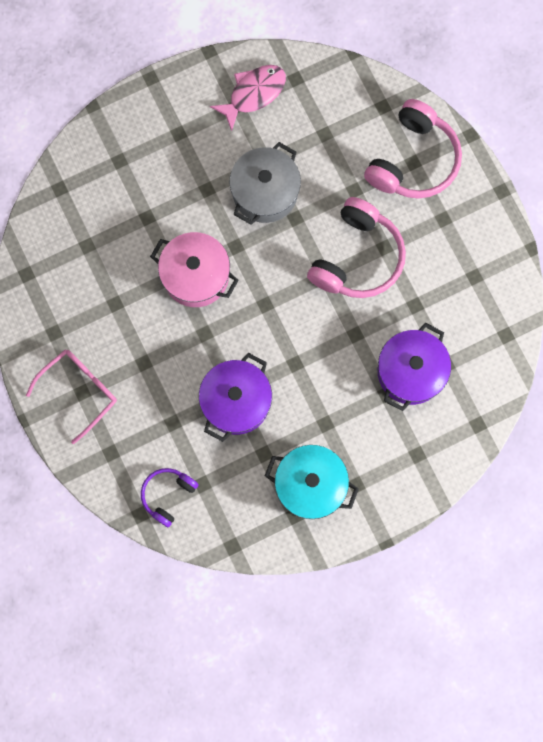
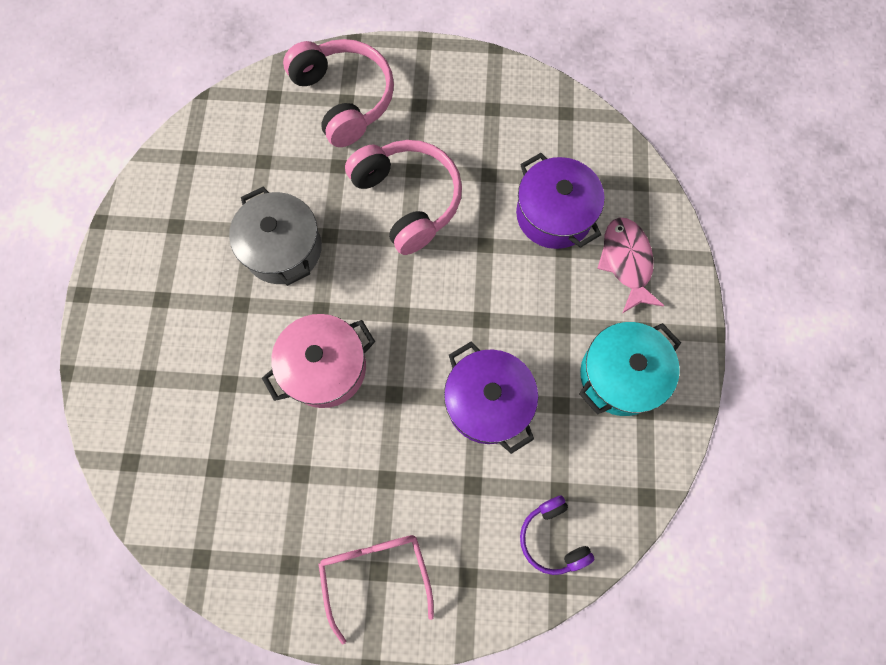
camera: 60 degrees left, 5 degrees down
pink fish [210,65,286,131] -> pink fish moved to [597,218,664,313]

